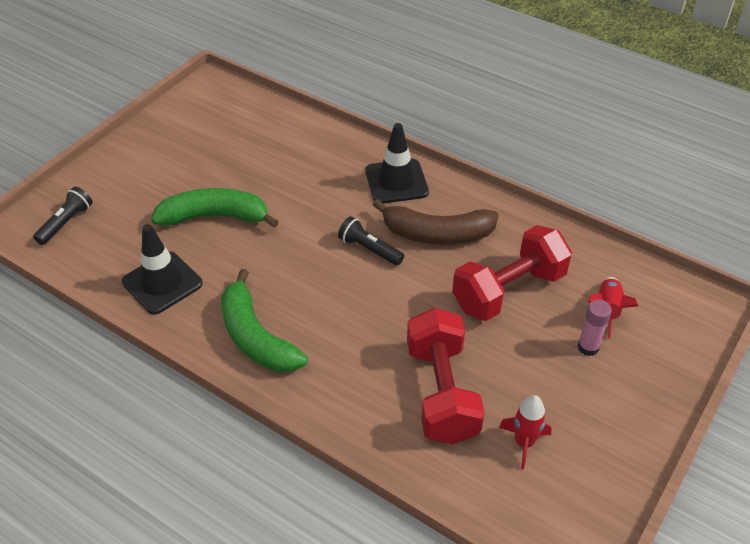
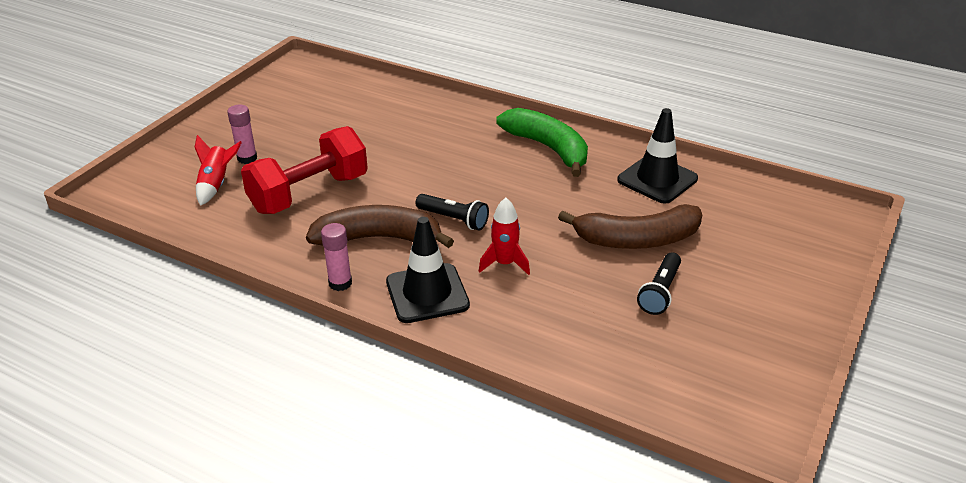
camera: 175 degrees right, 10 degrees down
black flashlight [33,187,93,245] -> black flashlight moved to [637,252,681,315]
green banana [151,188,279,228] -> brown banana [558,204,702,249]
red dumbbell [407,307,485,444] -> none
red rocket [499,395,552,469] -> red rocket moved to [479,198,530,275]
none -> pink glue stick [321,223,352,291]

